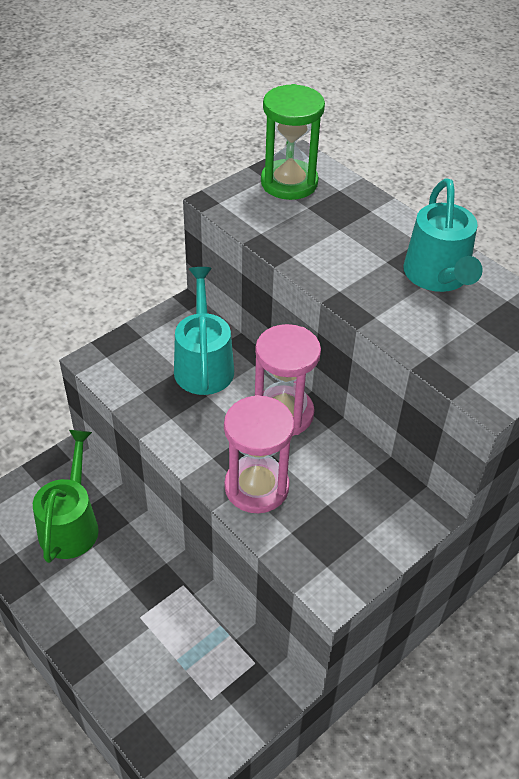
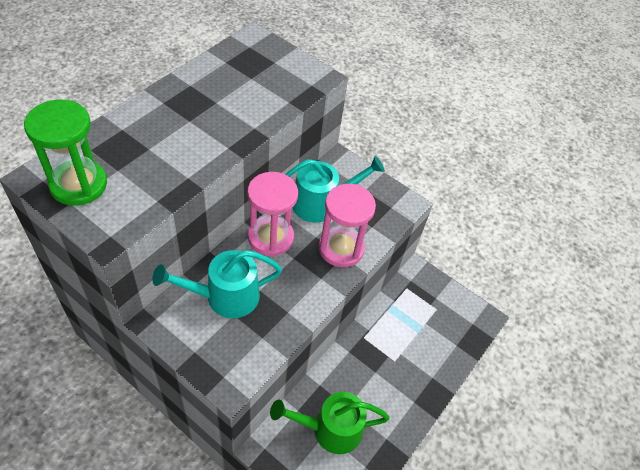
camera: 105 degrees left, 5 degrees up
turquoise watering can [403,178,483,292] -> turquoise watering can moved to [285,156,385,223]

